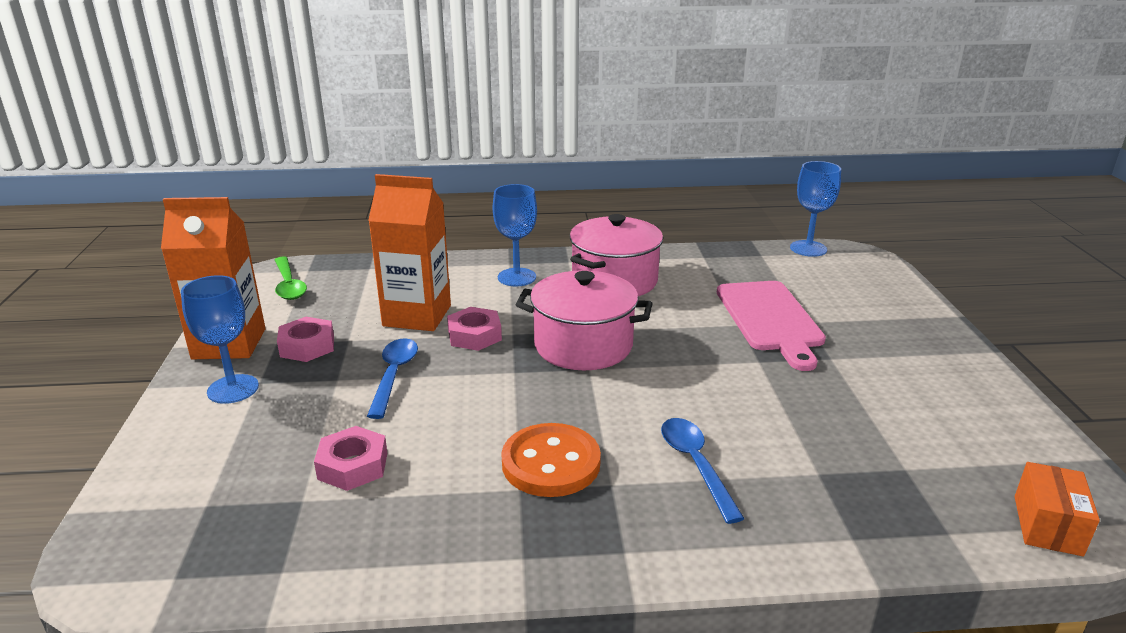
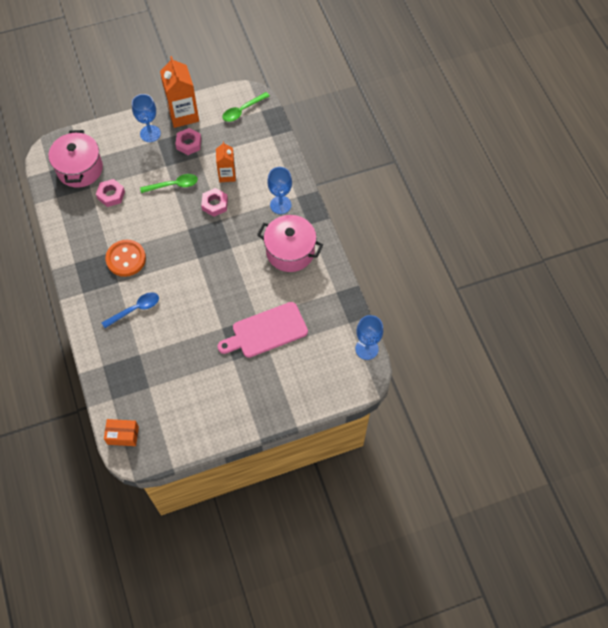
camera: 75 degrees right, 35 degrees up
blue spoon [367,338,418,419] -> green spoon [140,174,198,193]
orange carton [368,174,451,331] -> orange carton [216,142,236,182], size x0.61
pink pot [515,270,653,370] -> pink pot moved to [49,130,103,188]

